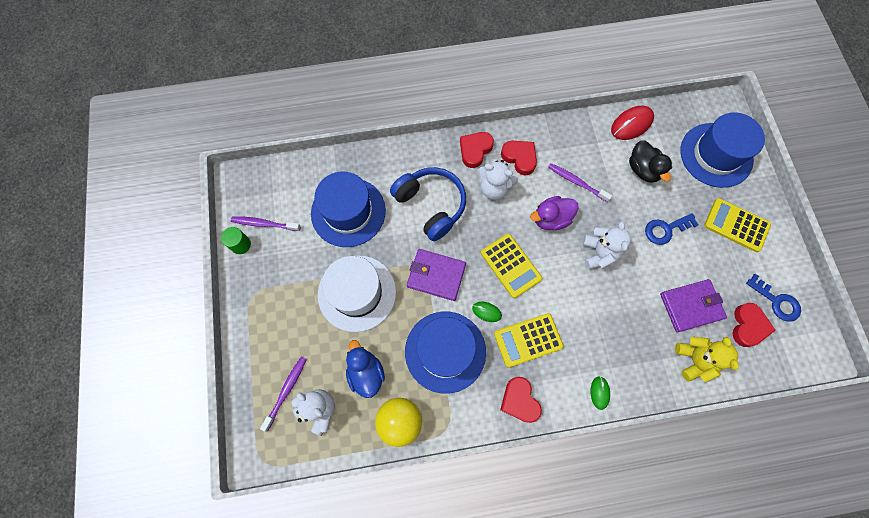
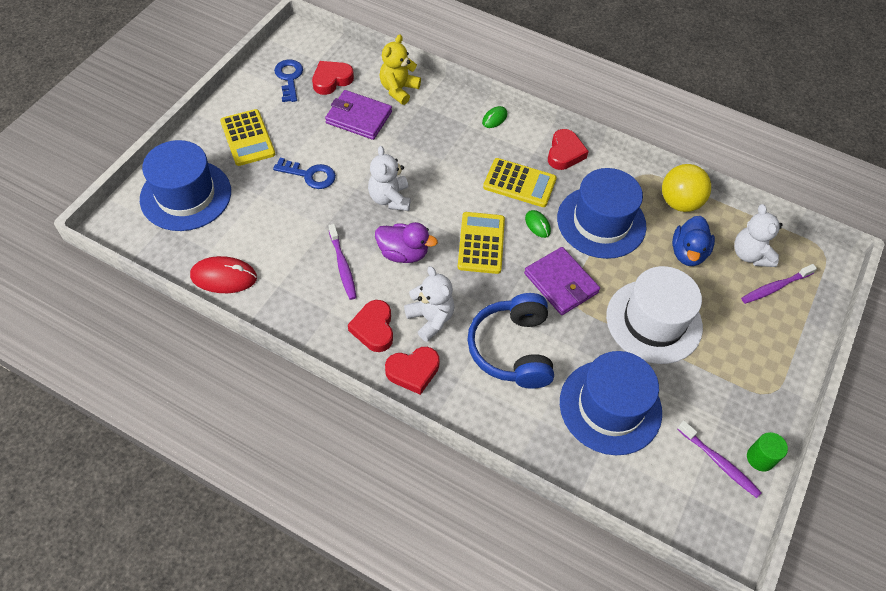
camera: 145 degrees left, 15 degrees down
white teddy bear [582,221,631,269] -> white teddy bear turned 45 degrees counterclockwise [368,146,411,211]
black duck [629,141,672,183] -> none

